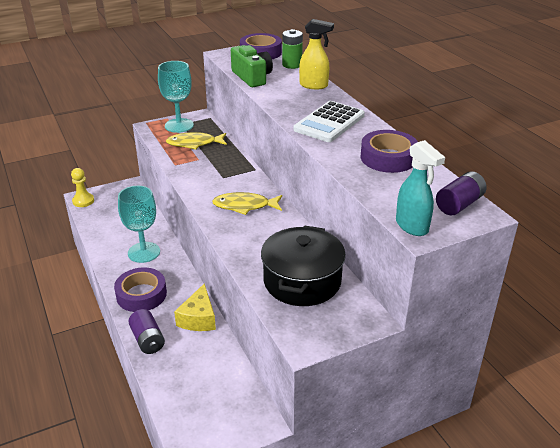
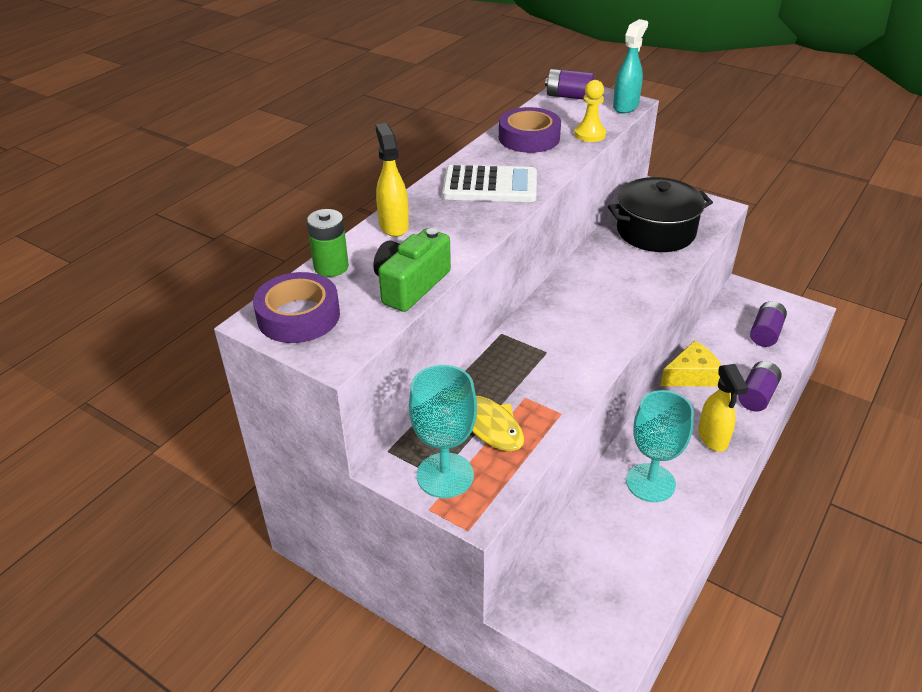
camera: 120 degrees left, 5 degrees up
yellow pawn [71,168,94,207] -> yellow pawn moved to [574,80,606,142]
purple tape [114,267,167,312] -> yellow spray bottle [698,364,748,452]
yellow fish [212,192,282,215] -> none
none -> purple battery [750,301,787,347]

